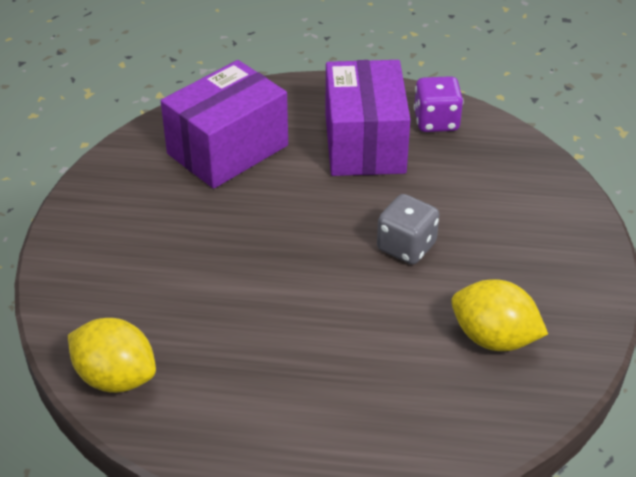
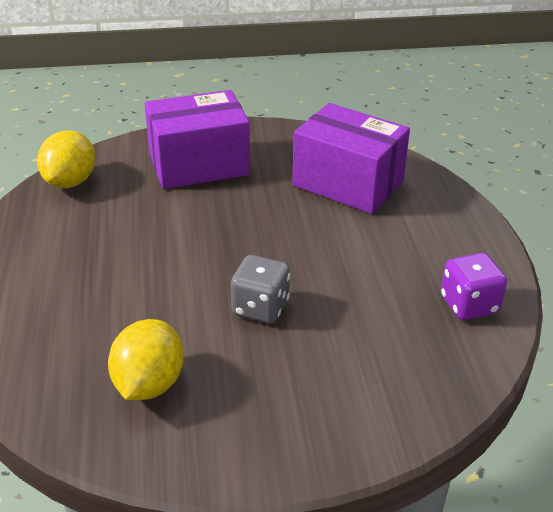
camera: 75 degrees right, 5 degrees down
purple box [325,60,410,176] -> purple box moved to [145,90,250,189]

